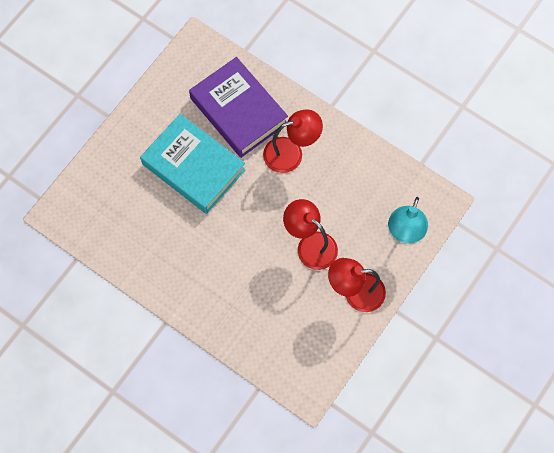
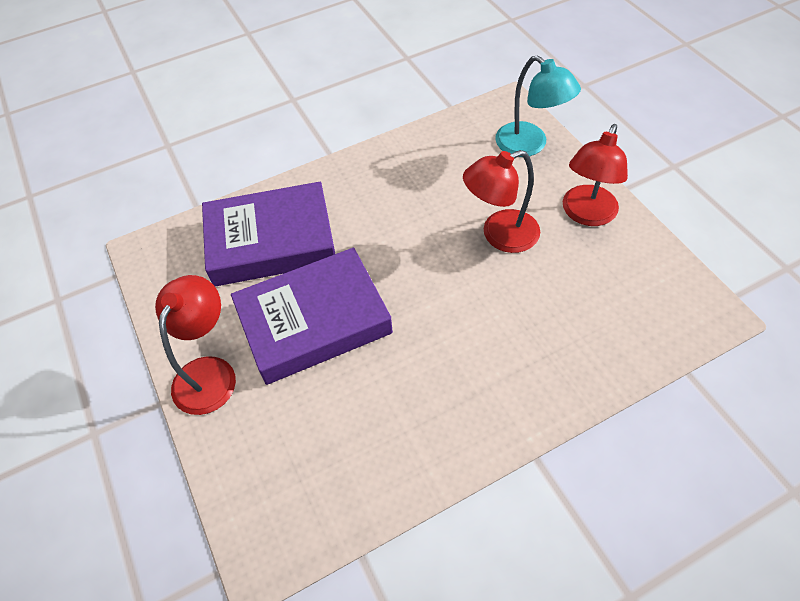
camera: 60 degrees left, 15 degrees down
turquoise book [140,114,246,214] -> purple book [231,247,393,385]
red lamp [263,109,323,173] -> red lamp moved to [155,275,236,415]

